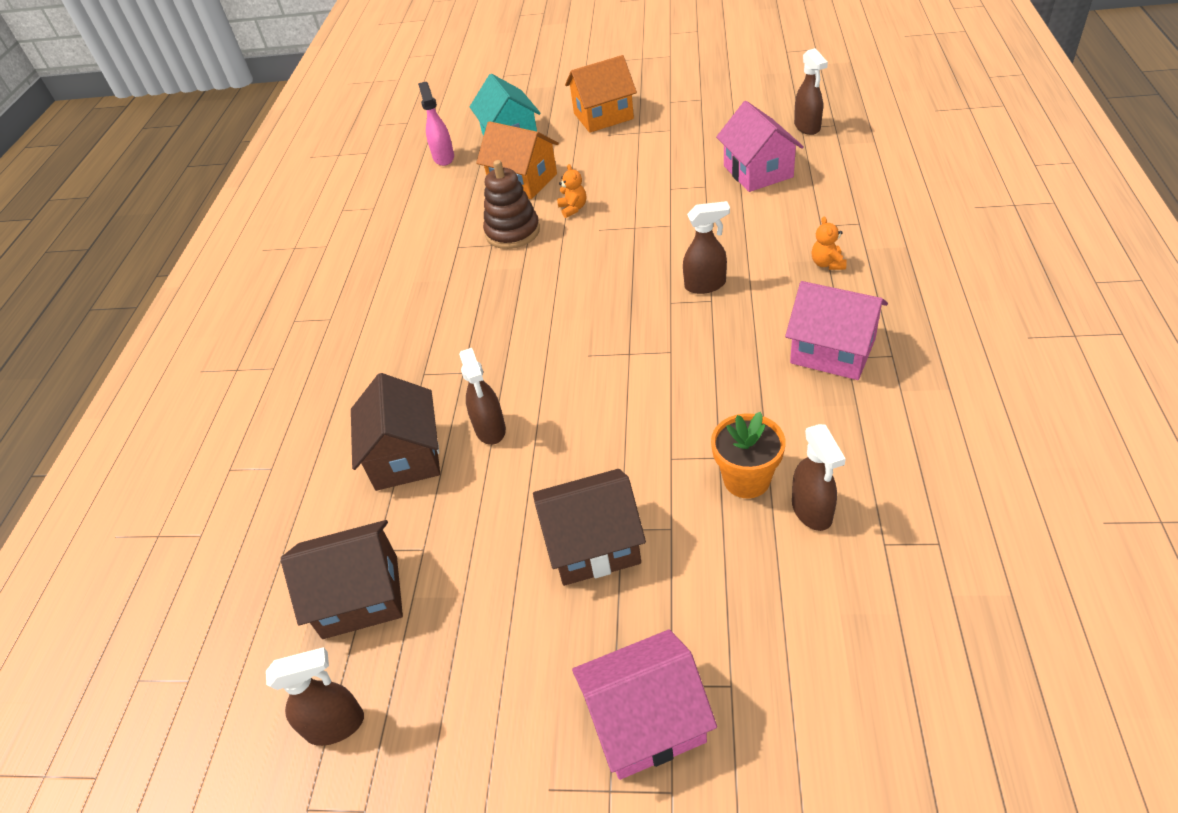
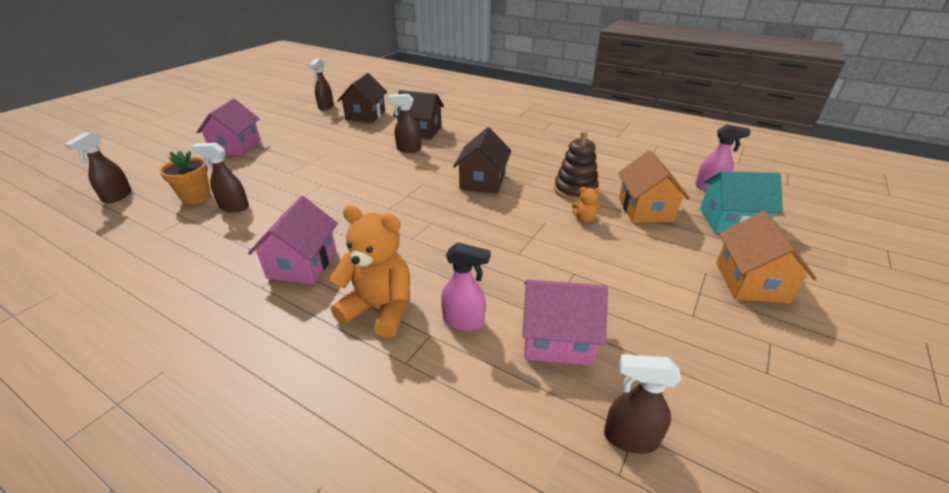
camera: 110 degrees right, 10 degrees down
orange house [476,121,559,199] -> orange house turned 60 degrees counterclockwise [618,150,690,223]
brown house [533,469,646,586] -> brown house moved to [453,127,512,194]
brown spray bottle [683,201,730,294] -> brown spray bottle moved to [65,132,132,203]
orange flower pot [711,412,785,499] -> orange flower pot moved to [159,150,211,204]
pink house [785,281,888,380] -> pink house turned 45 degrees counterclockwise [248,196,338,284]
orange teddy bear [812,217,847,270] -> orange teddy bear [329,205,410,338], size x2.24
none -> pink spray bottle [441,242,491,331]

